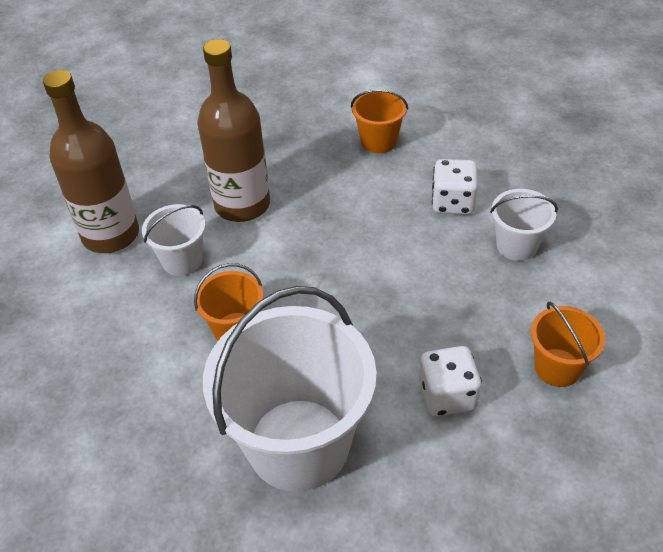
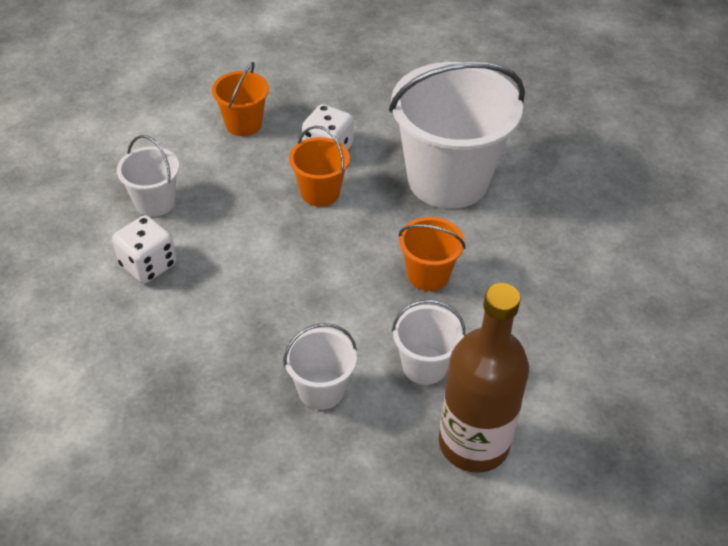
camera: 145 degrees left, 0 degrees up
brown bottle [197,39,270,222] -> white bucket [284,323,357,410]
orange bucket [350,89,408,153] -> orange bucket moved to [289,126,350,207]

